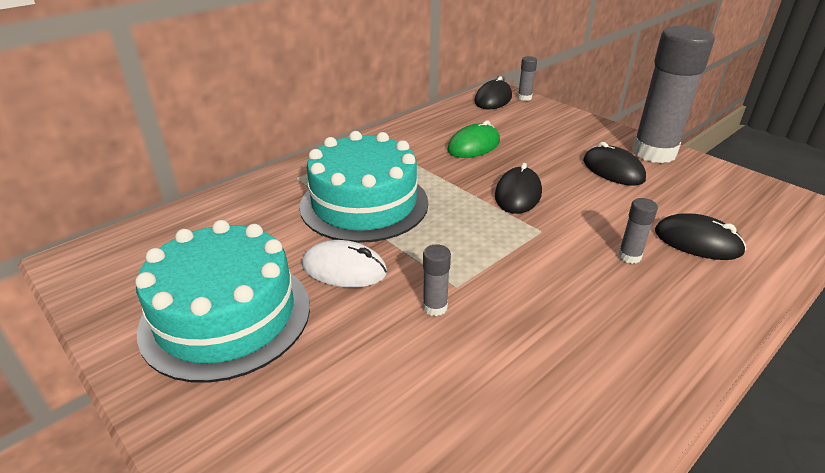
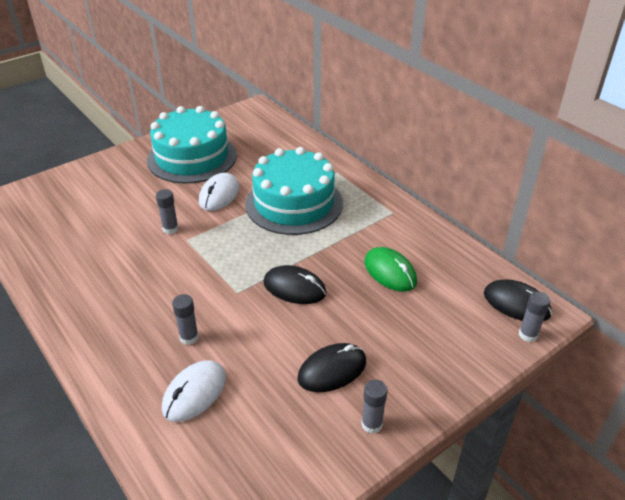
camera: 95 degrees right, 5 degrees up
grey glue stick [632,26,715,163] -> grey glue stick [361,379,387,434], size x0.40
black mouse [655,213,746,260] -> white mouse [162,360,226,422]

